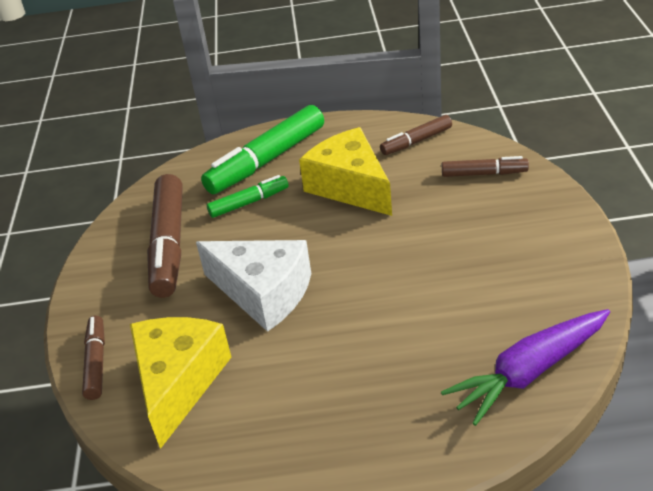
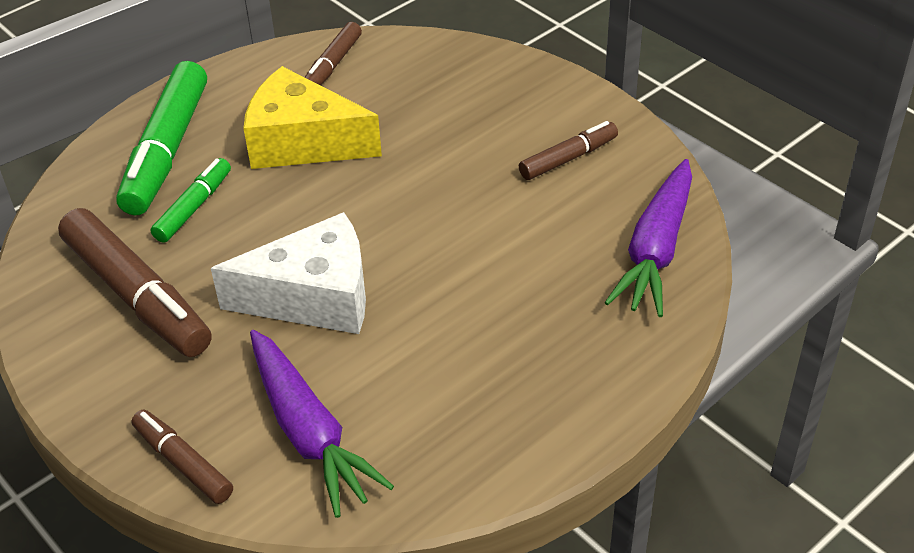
camera: 40 degrees left, 5 degrees up
yellow cheese [130,317,231,449] -> purple carrot [250,330,394,518]
brown marker [442,156,529,177] -> brown marker moved to [519,121,618,180]

